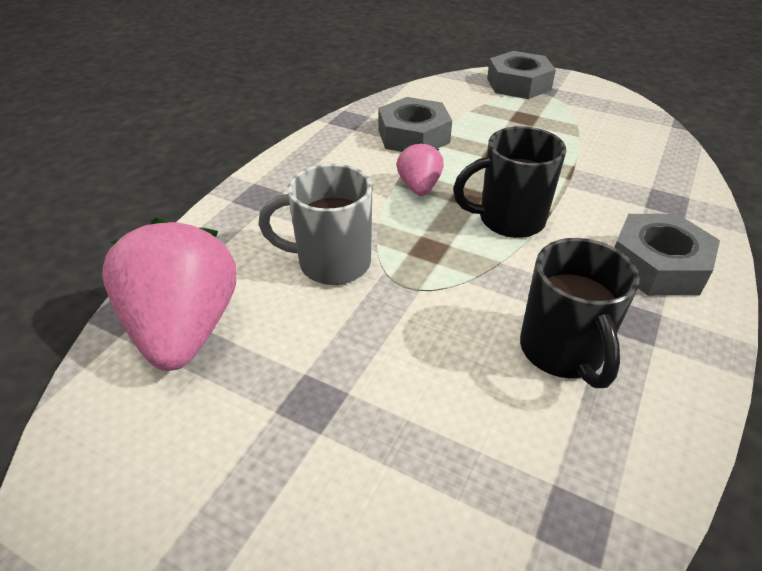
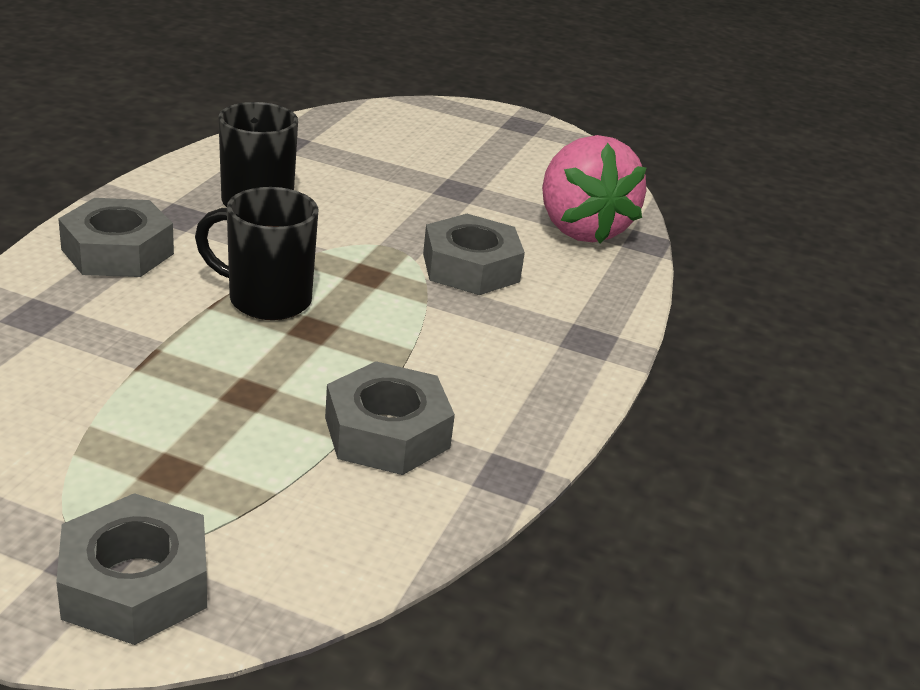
camera: 170 degrees right, 10 degrees down
grey mug [258,164,372,285] -> grey nut [423,214,525,295]
pink strawberry [397,142,444,196] -> none
black mug [453,126,566,238] -> black mug turned 150 degrees counterclockwise [195,187,318,320]

